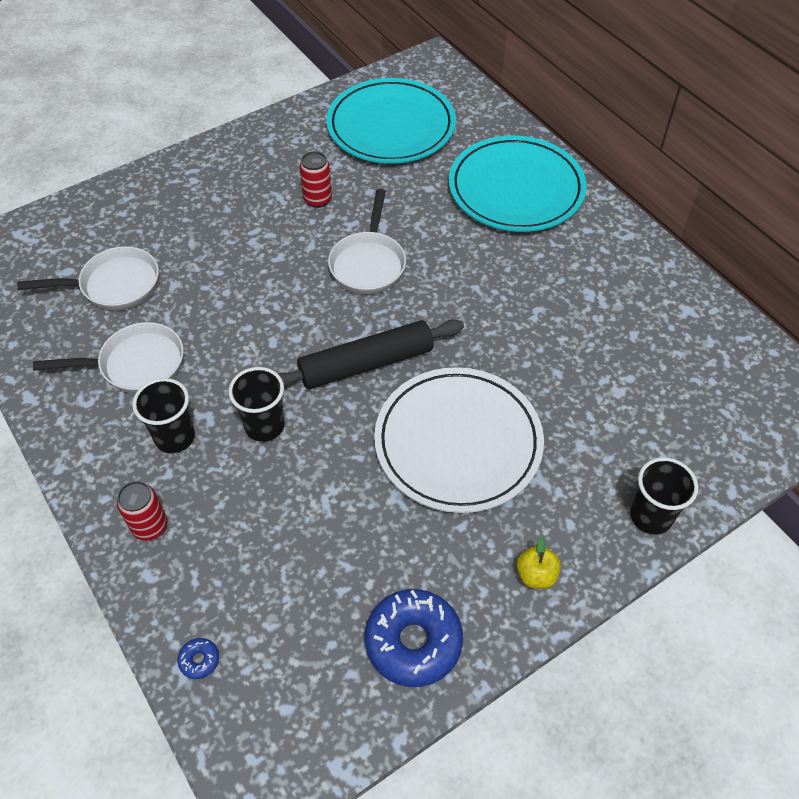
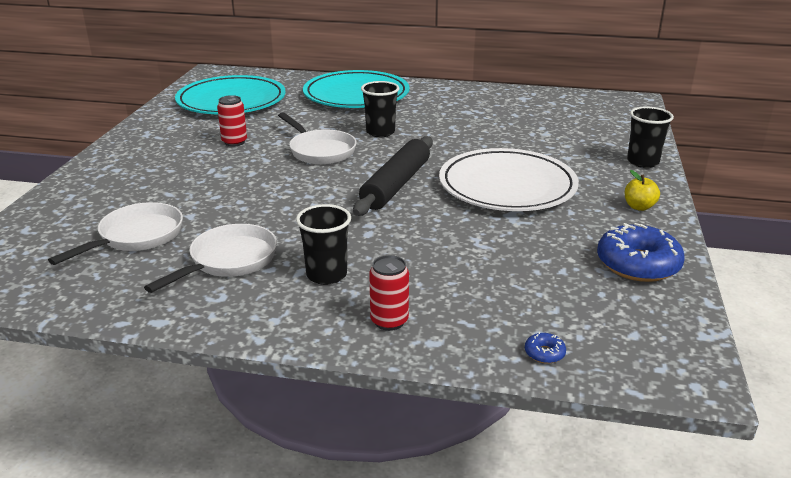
camera: 45 degrees left, 25 degrees down
black cup [229,367,285,442] -> black cup moved to [361,81,399,137]

